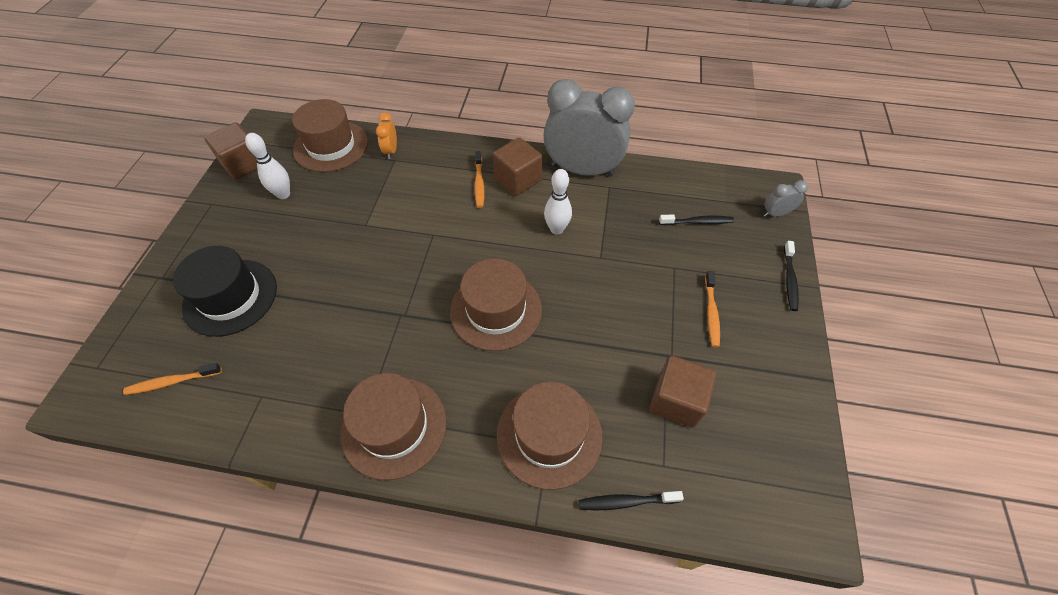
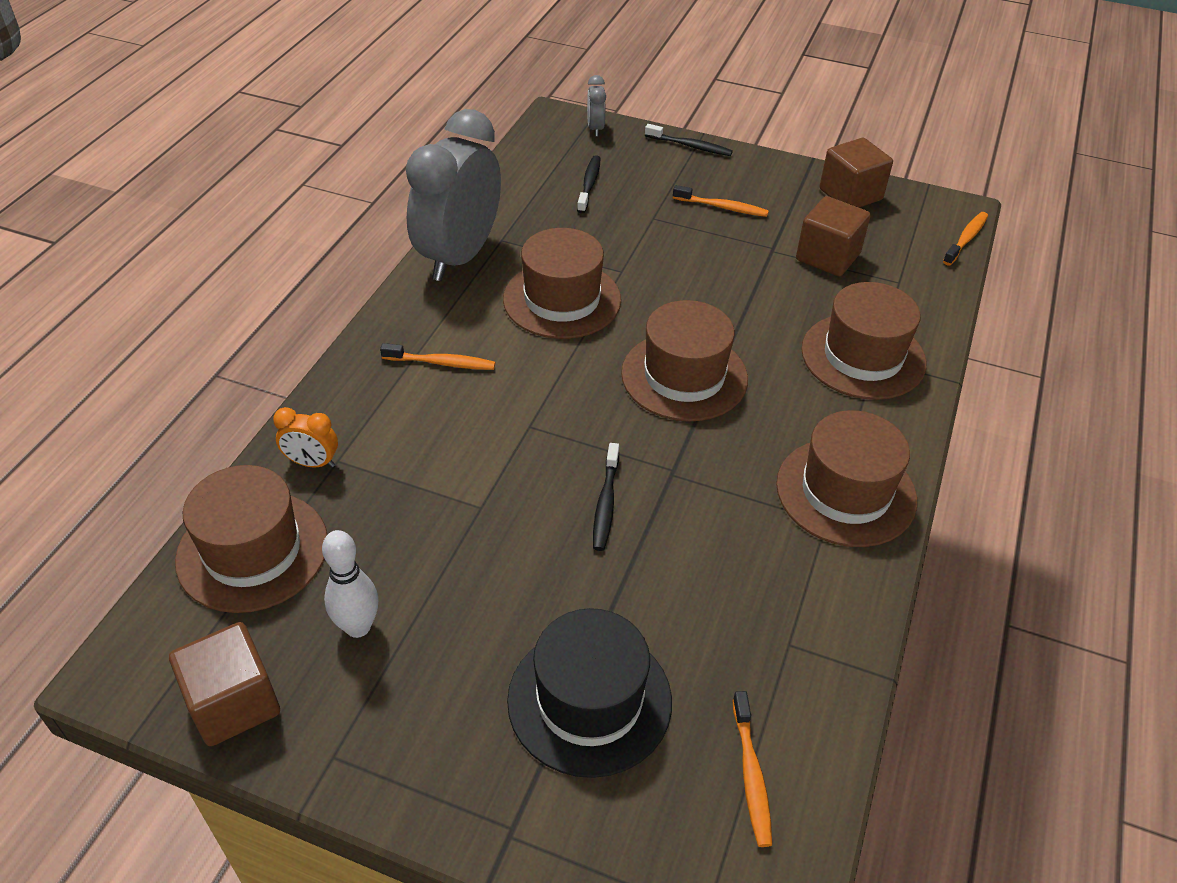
camera: 80 degrees left, 10 degrees down
brown cube [493,137,542,196] -> brown cube moved to [820,138,893,208]
white bowling pin [544,169,572,235] -> brown hat [503,228,621,339]
black toothbrush [579,491,684,510] -> black toothbrush moved to [593,443,619,551]
none -> orange toothbrush [943,212,988,265]

